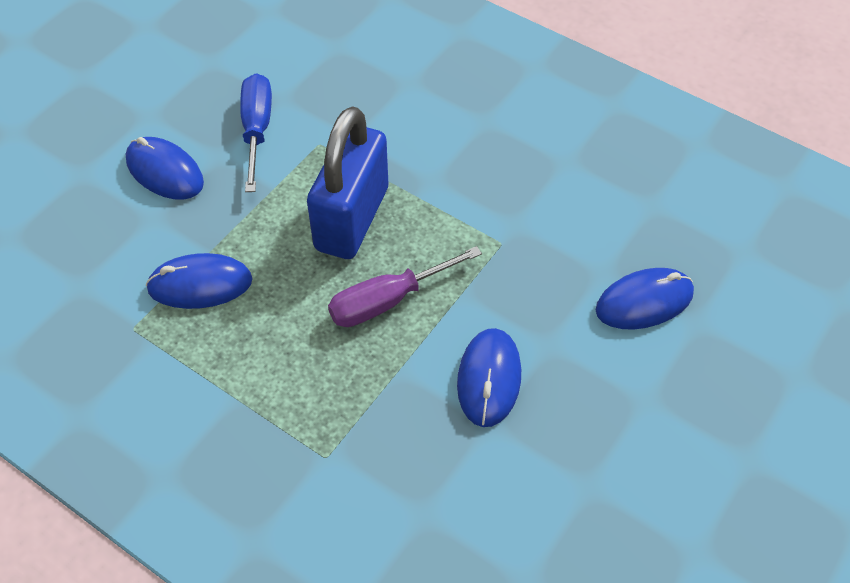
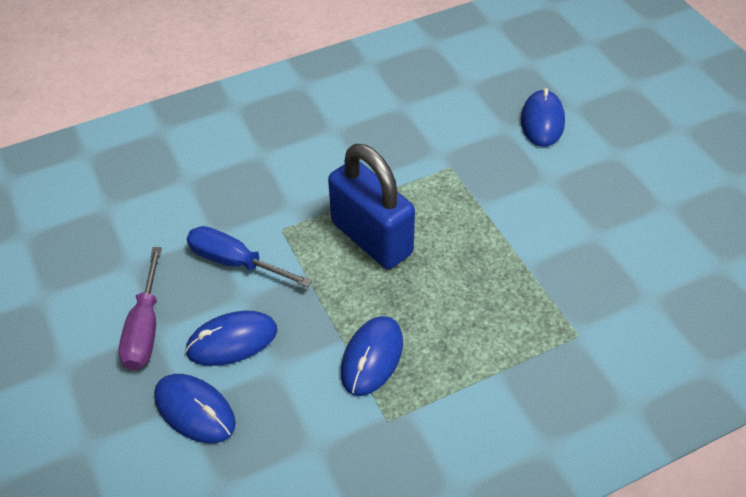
camera: 60 degrees left, 5 degrees down
purple screwdriver [328,246,482,327] -> purple screwdriver moved to [119,247,162,370]
blue mouse [457,328,521,427] -> blue mouse moved to [154,374,236,443]

